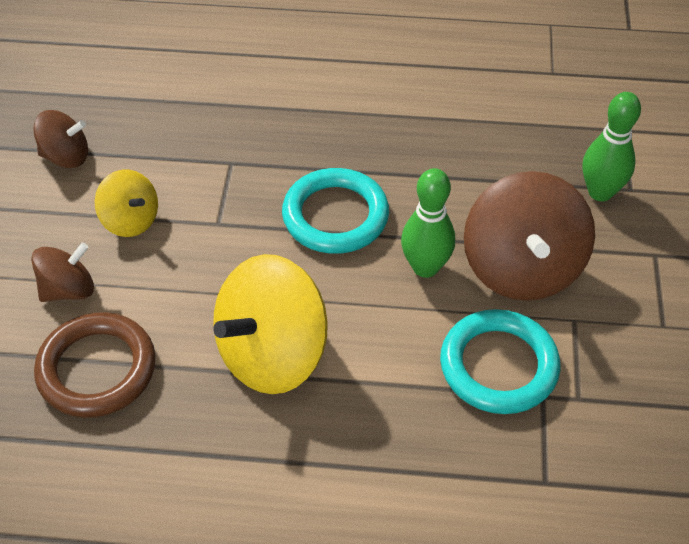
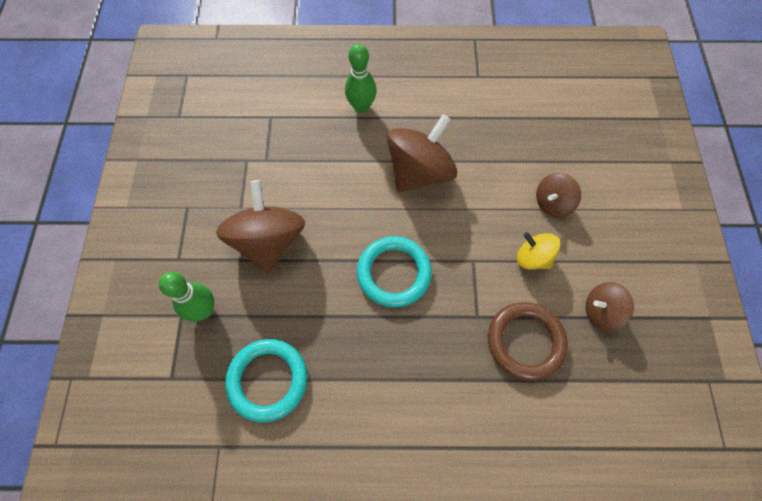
camera: 175 degrees right, 15 degrees up
brown ring [34,312,156,418] -> brown ring moved to [488,302,568,381]
yellow spinning top [213,254,328,394] -> brown spinning top [387,114,457,193]
green bowling pin [401,168,455,278] -> green bowling pin moved to [345,44,377,113]
turquoise ring [440,309,561,414] -> turquoise ring moved to [225,339,307,423]

